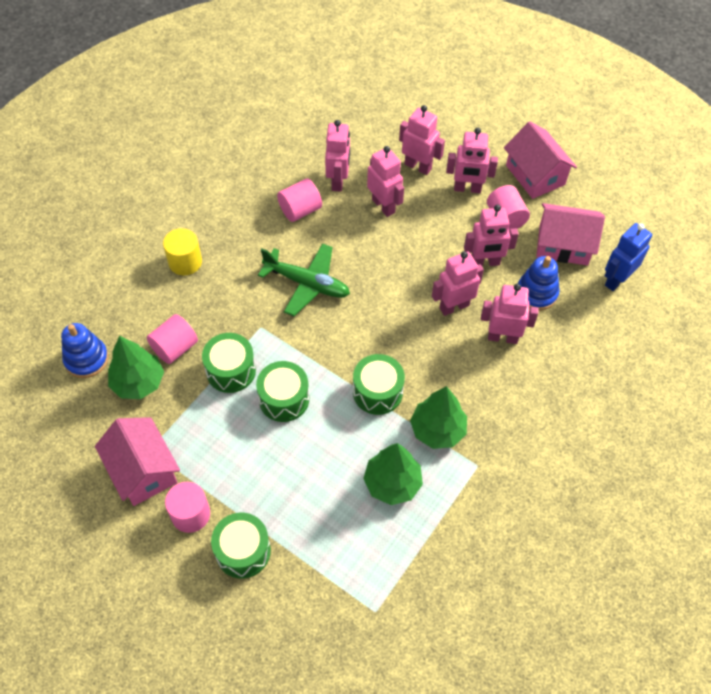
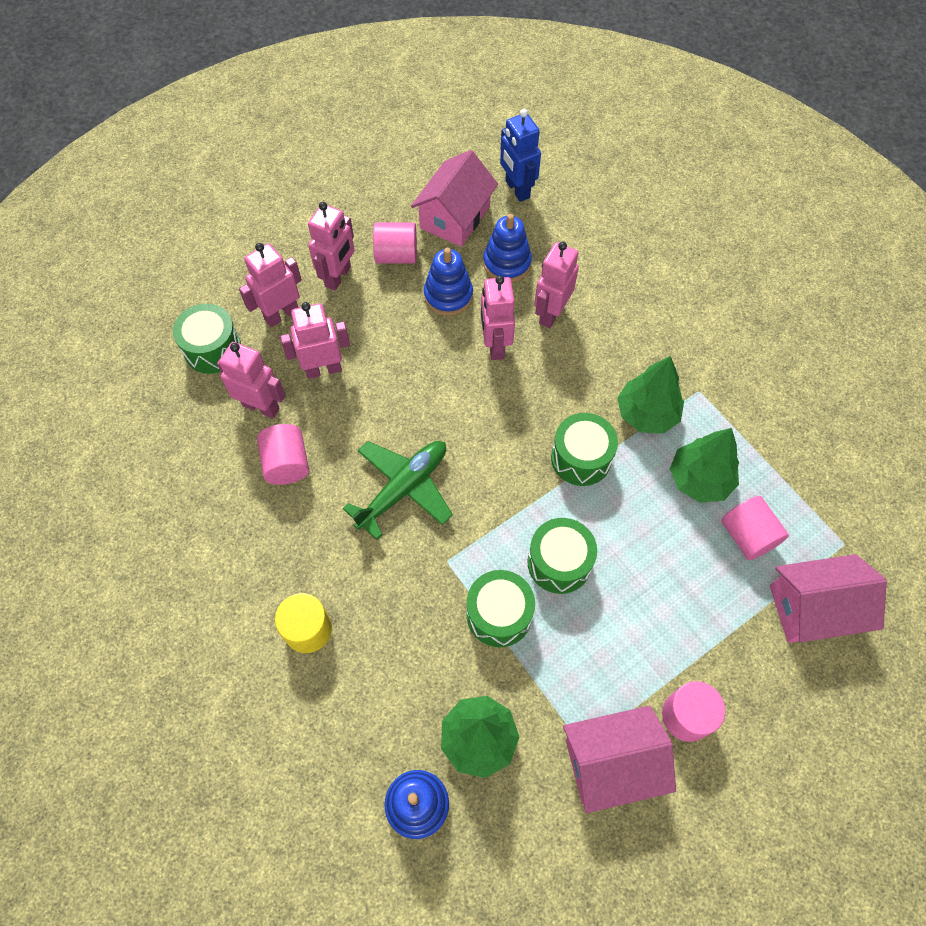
camera: 70 degrees left, 5 degrees up
pink cylinder [147,314,198,364] -> pink cylinder moved to [721,496,789,560]
green drum [211,513,271,579] -> green drum moved to [173,304,241,374]
pink robot [464,205,519,267] -> blue stacking toy [424,248,473,316]
pink house [504,121,577,199] -> pink house moved to [770,554,887,643]

